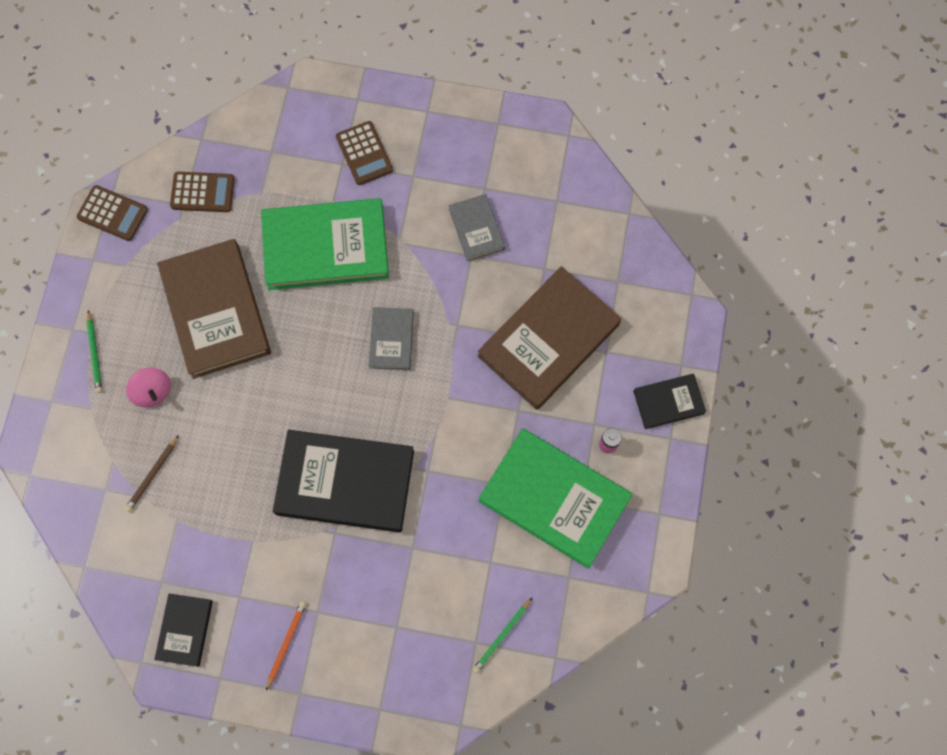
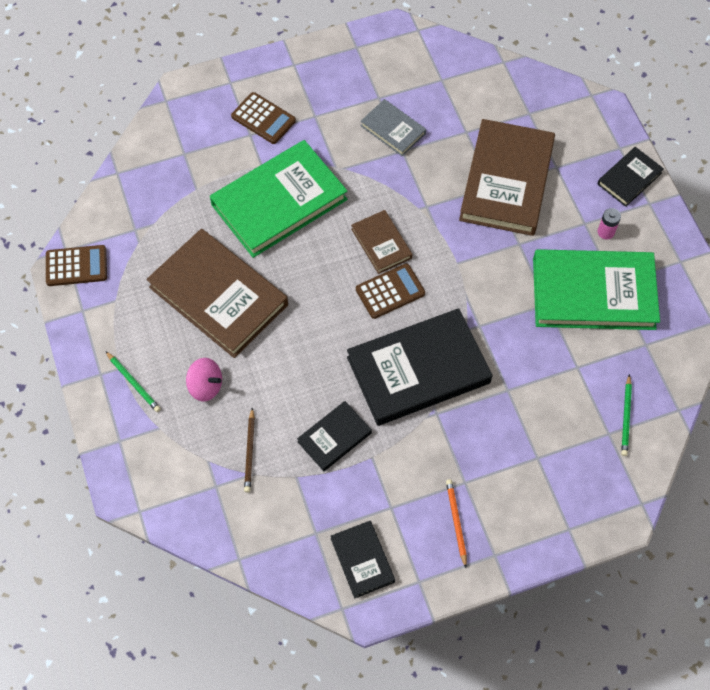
camera: 30 degrees left, 10 degrees down
brown calculator [170,172,235,212] -> brown calculator moved to [356,263,425,319]
grey book [369,307,414,370] -> brown book [351,210,413,274]
none -> black book [297,401,372,471]

